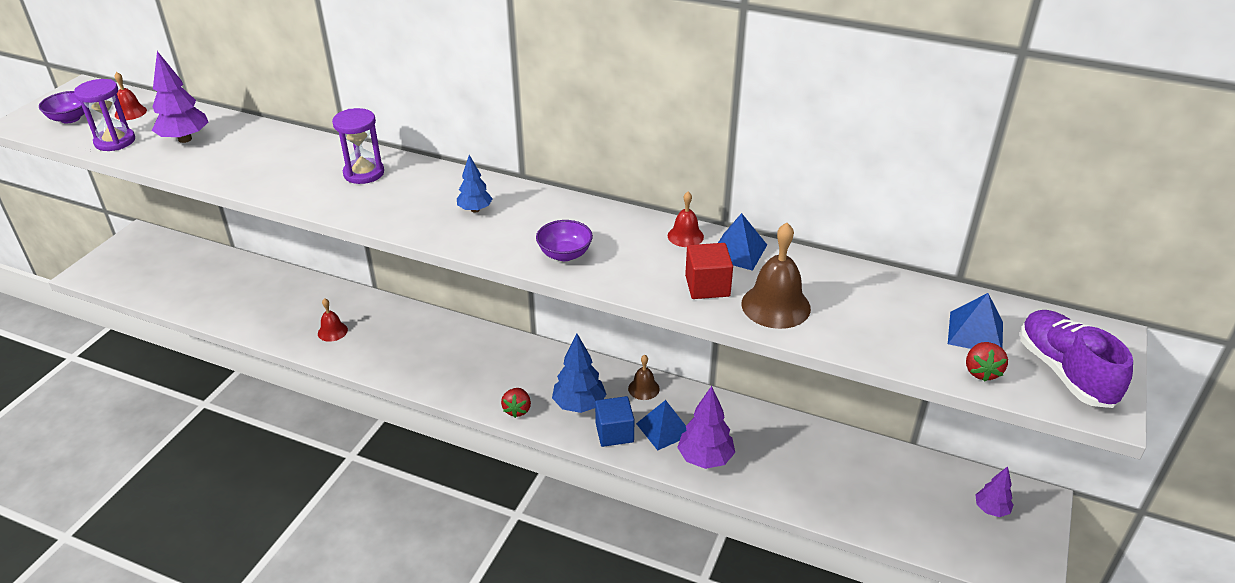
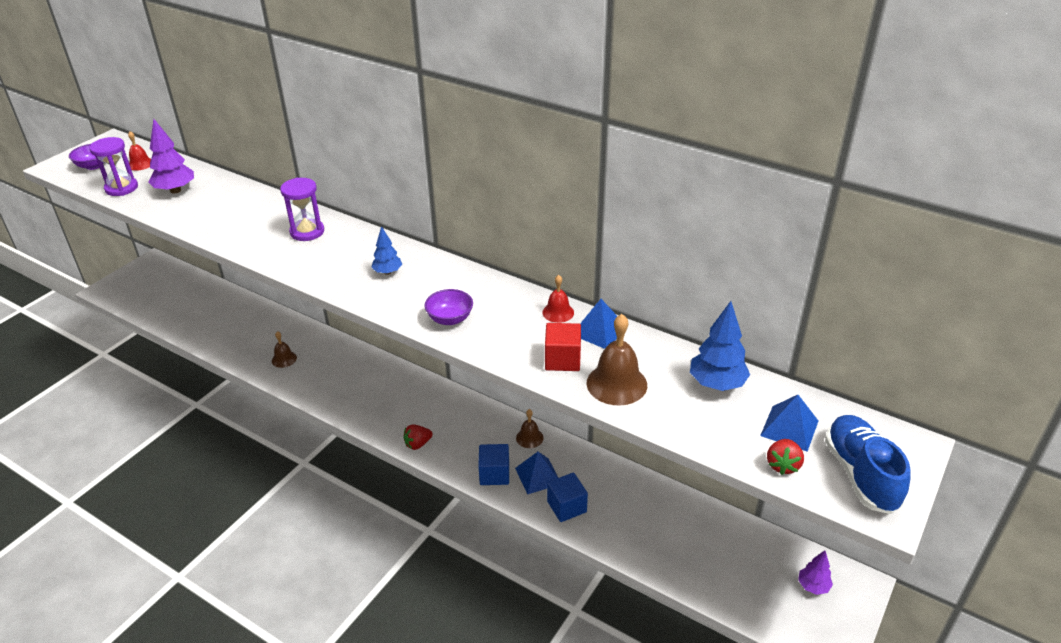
camera: 10 degrees right, 0 degrees up
red bell [318,298,348,342] -> brown bell [272,331,297,368]
red strawberry [501,388,531,418] -> red strawberry turned 45 degrees clockwise [403,424,433,450]
blue tree [552,334,607,413] -> blue tree moved to [690,301,750,391]
purple tree [677,386,735,469] -> blue cube [547,473,588,522]
purple shoe [1020,310,1133,408] -> blue shoe [825,415,910,514]

